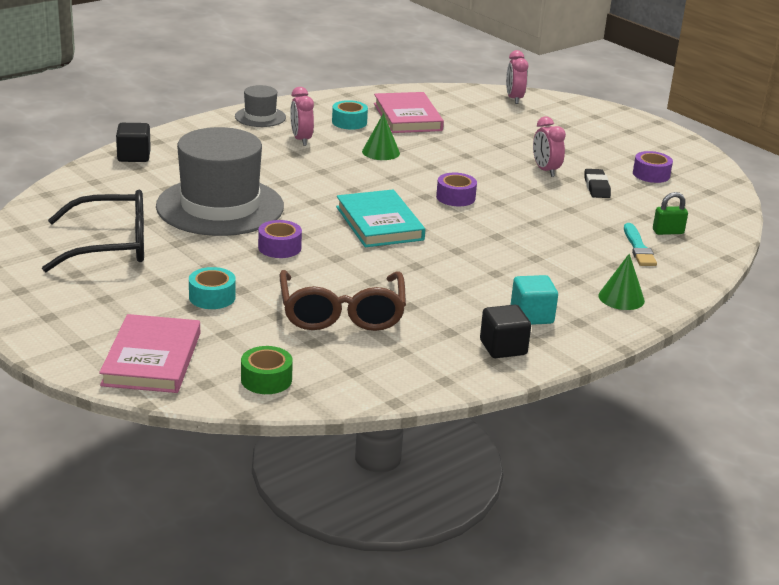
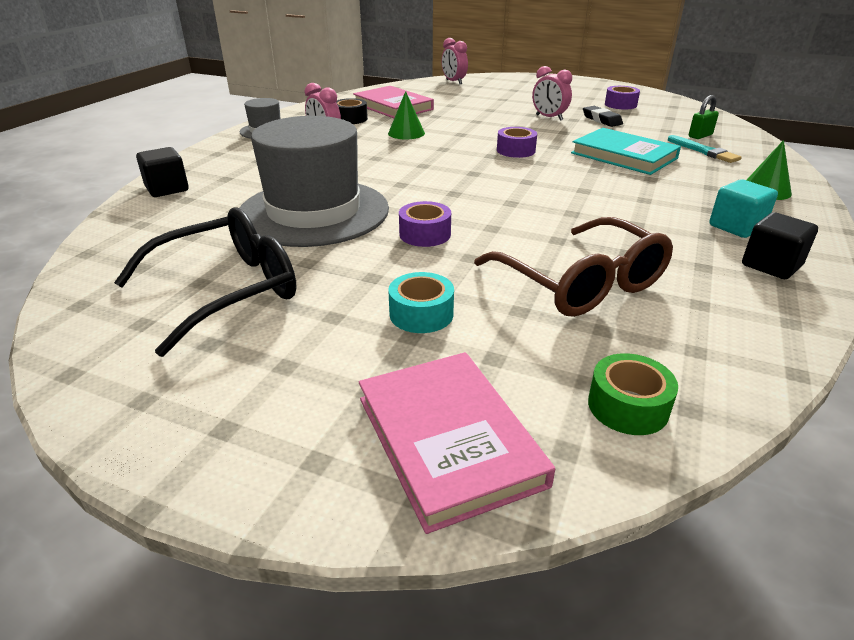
camera: 25 degrees left, 5 degrees up
turquoise tape [332,100,368,130] -> black tape [336,98,368,124]
turquoise book [336,190,425,247] -> turquoise book moved to [571,128,681,175]

